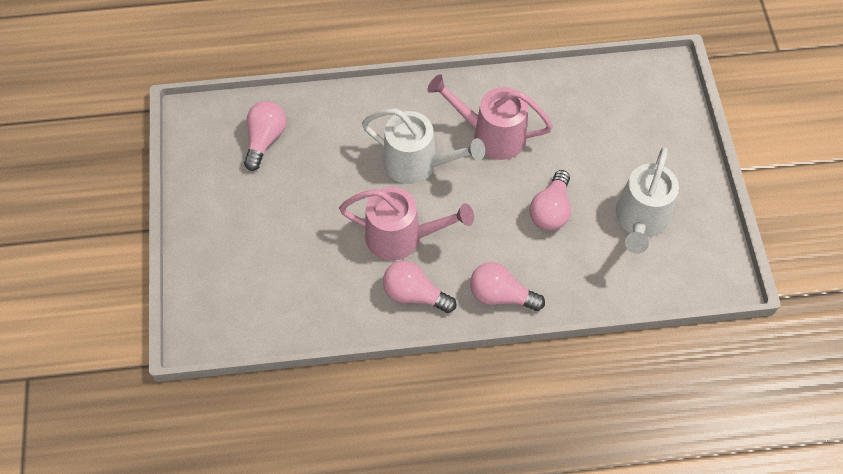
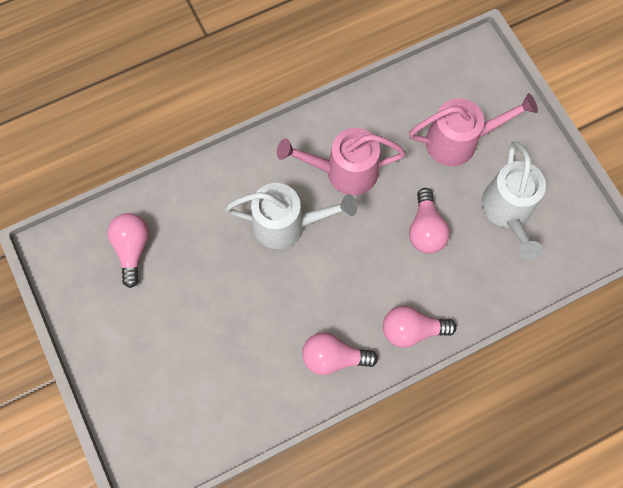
camera: 20 degrees left, 10 degrees up
pink watering can [339,187,474,261] -> pink watering can moved to [409,93,538,166]

